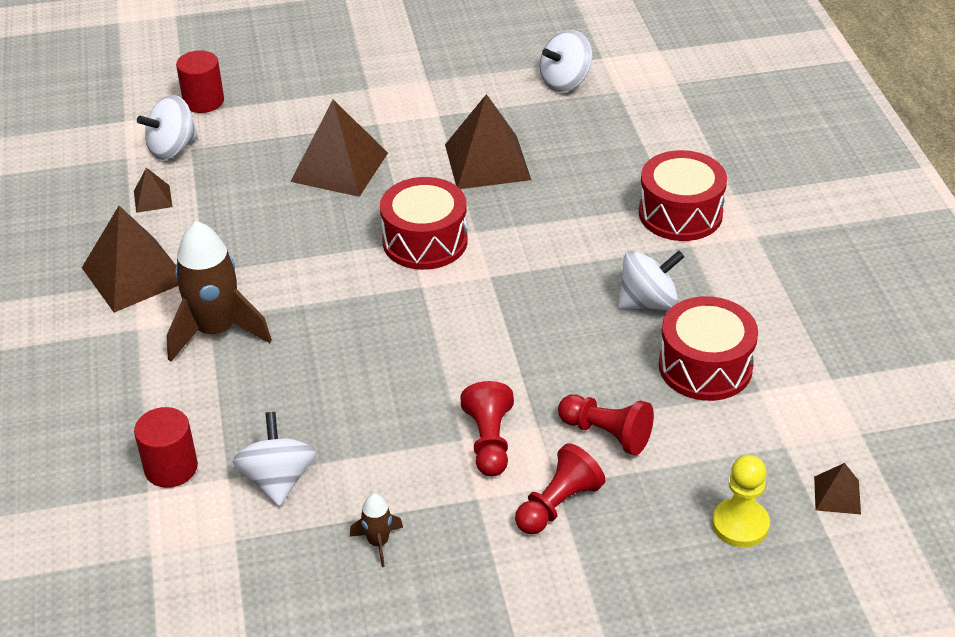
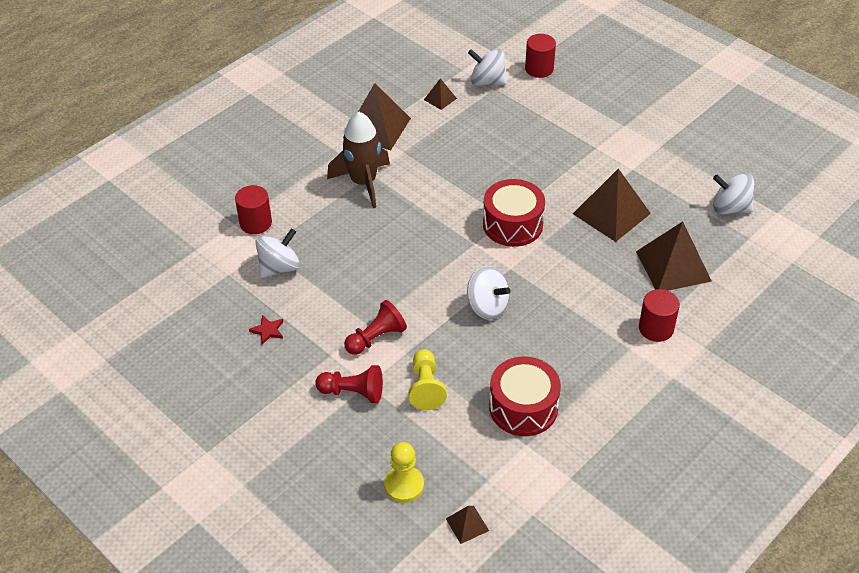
camera: 55 degrees right, 5 degrees up
brown pyramid [290,100,388,197] -> brown pyramid moved to [636,221,712,291]
brown rocket [350,493,403,567] -> red star [249,315,283,345]
red pawn [558,394,654,455] -> yellow pawn [409,349,447,410]
white spinning top [618,251,684,310] -> white spinning top moved to [467,266,511,320]
red drum [639,150,727,241] -> red cylinder [639,289,680,342]

